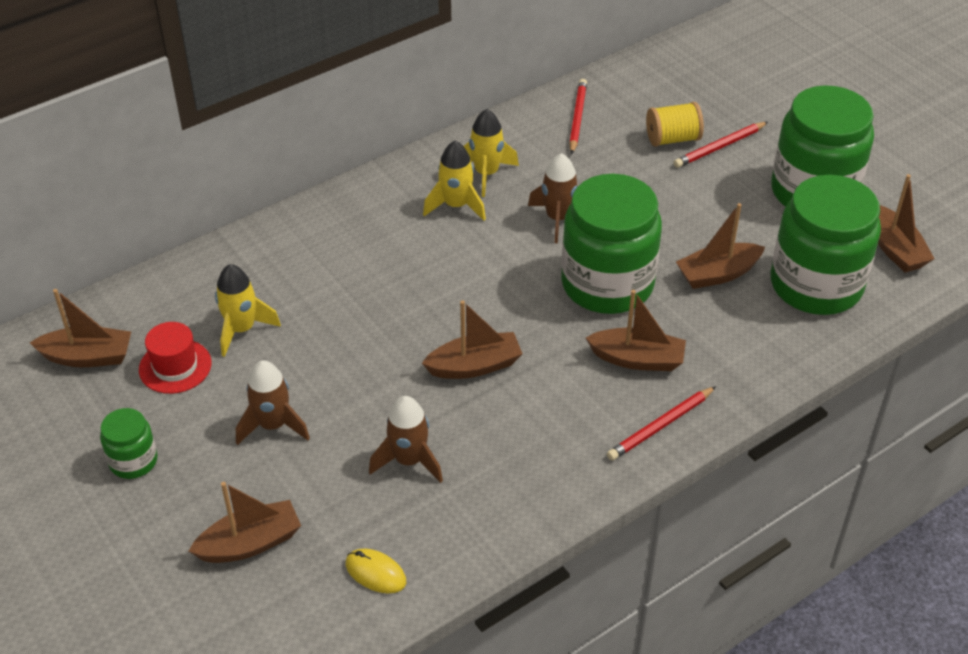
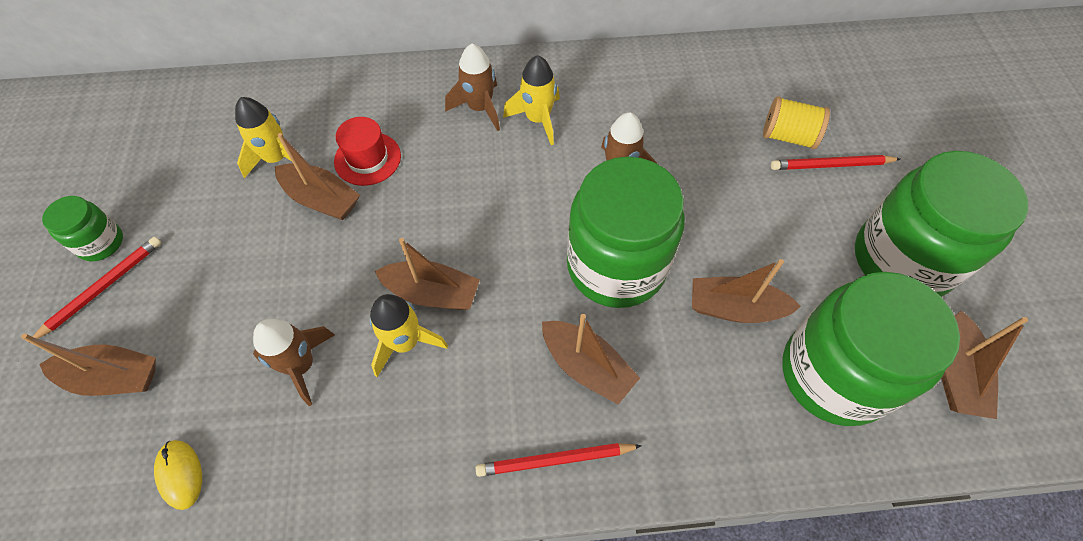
camera: 30 degrees right, 15 degrees up
brown boat [30,289,131,367] -> brown boat moved to [275,133,360,220]
red hat [139,322,212,394] -> red hat moved to [334,117,401,186]
brown rocket [236,360,310,445] -> brown rocket moved to [445,44,500,131]
yellow rocket [464,109,519,197] -> yellow rocket moved to [370,294,448,377]
red pencil [569,79,587,154] -> red pencil moved to [28,237,161,343]

